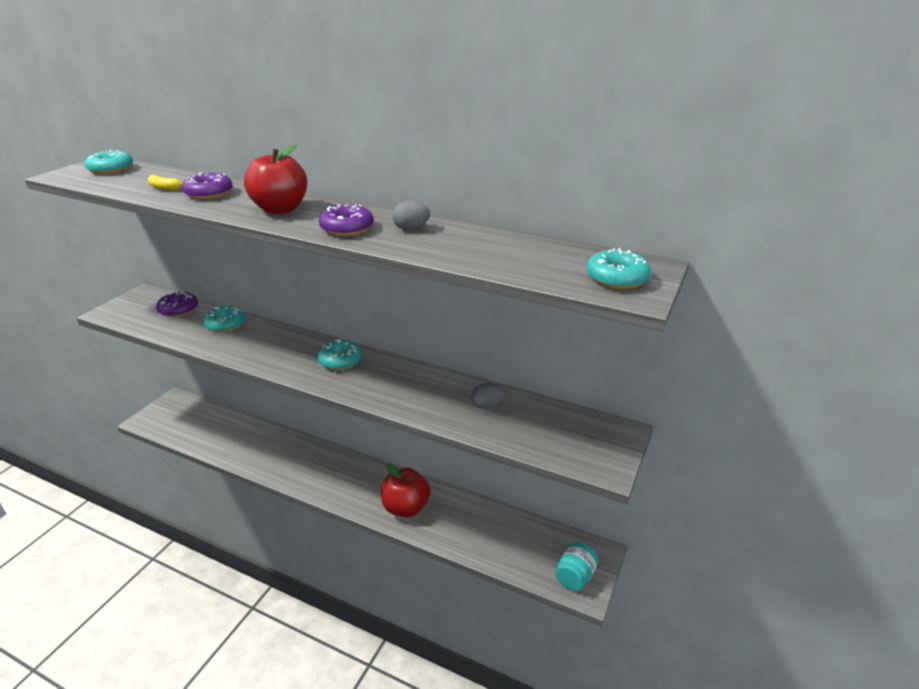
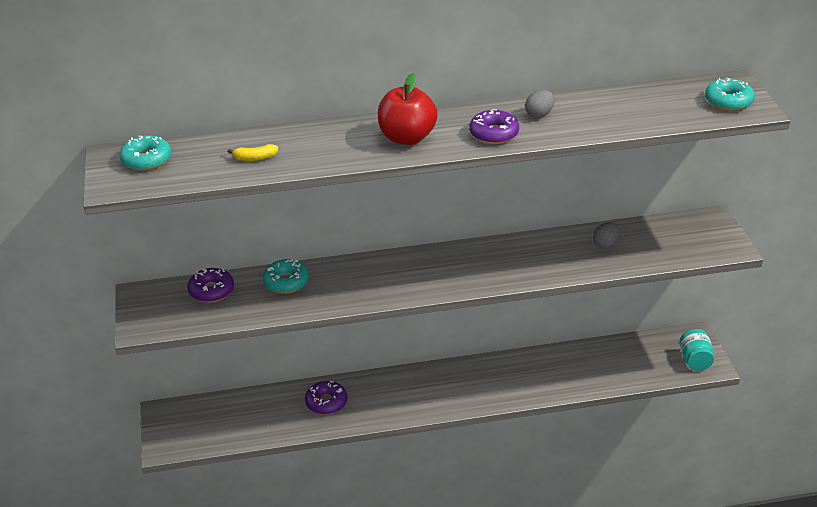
camera: 35 degrees left, 5 degrees up
purple donut [182,172,233,199] -> purple donut moved to [305,381,347,415]
turquoise donut [317,339,362,370] -> none
red apple [381,464,431,517] -> none

